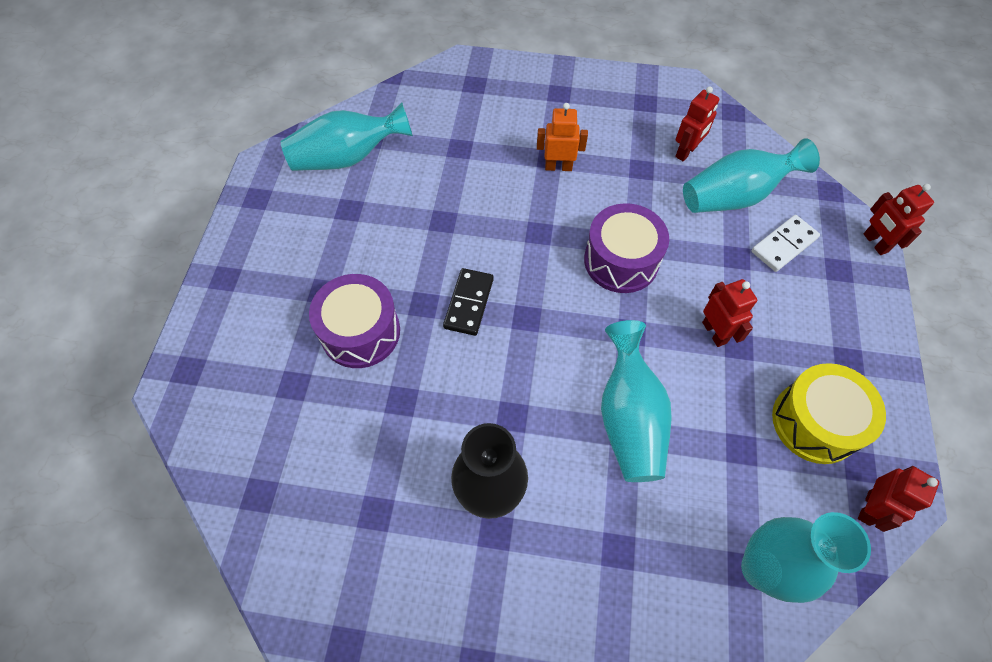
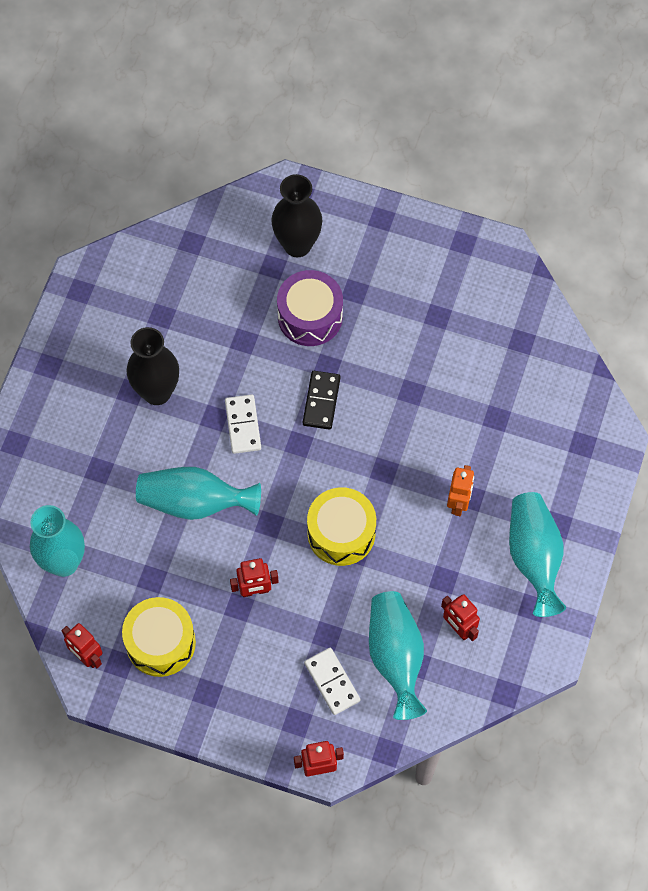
camera: 100 degrees right, 5 degrees up
turquoise vase [281,102,413,171] -> turquoise vase moved to [509,492,566,617]
black domino [443,268,494,336] -> black domino turned 75 degrees clockwise [303,371,340,430]
purple drum [584,203,669,293] -> yellow drum [307,487,376,566]
none -> white domino [225,394,261,454]
none -> black vase [271,174,322,257]

